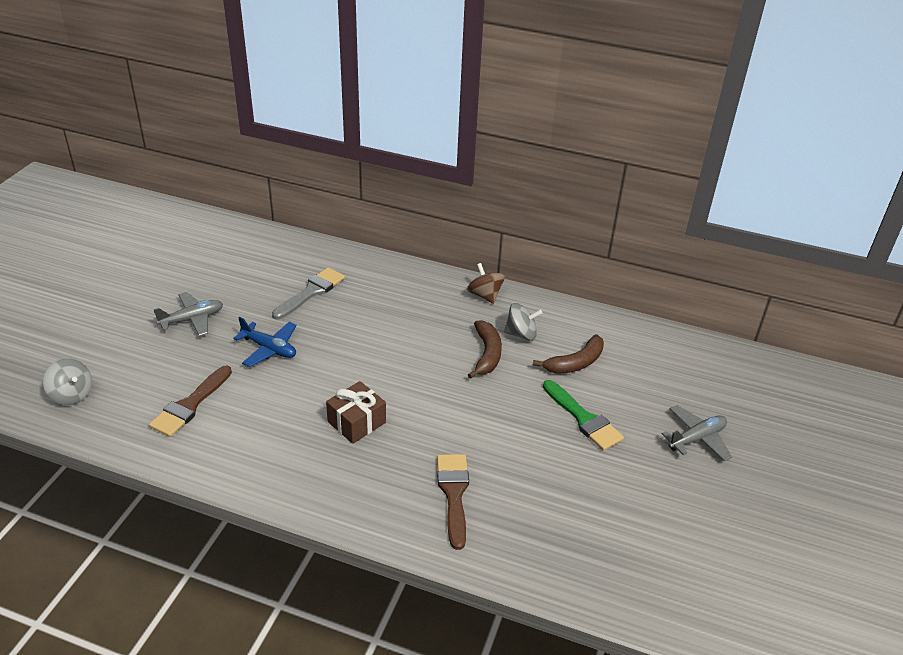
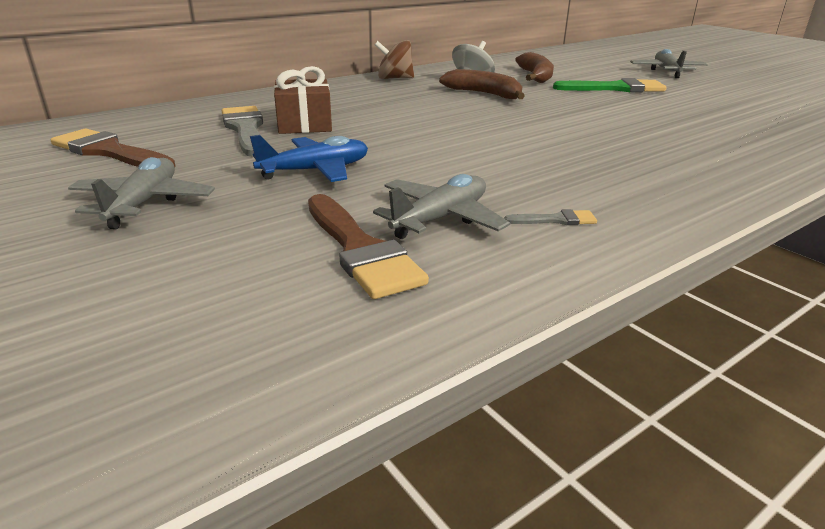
camera: 55 degrees left, 10 degrees down
grey spinning top [43,359,92,405] -> none
brown gift [326,381,386,444] -> brown gift moved to [274,66,332,134]
brown brush [437,454,469,550] -> brown brush moved to [51,128,176,167]
none -> grey plane [373,174,510,239]
none -> grey brush [504,209,597,225]

